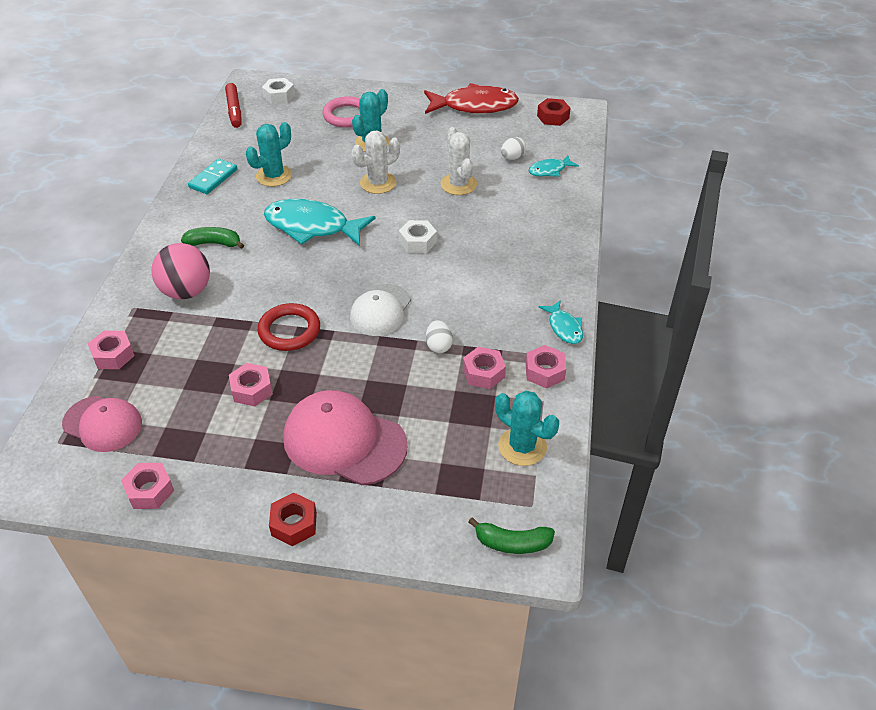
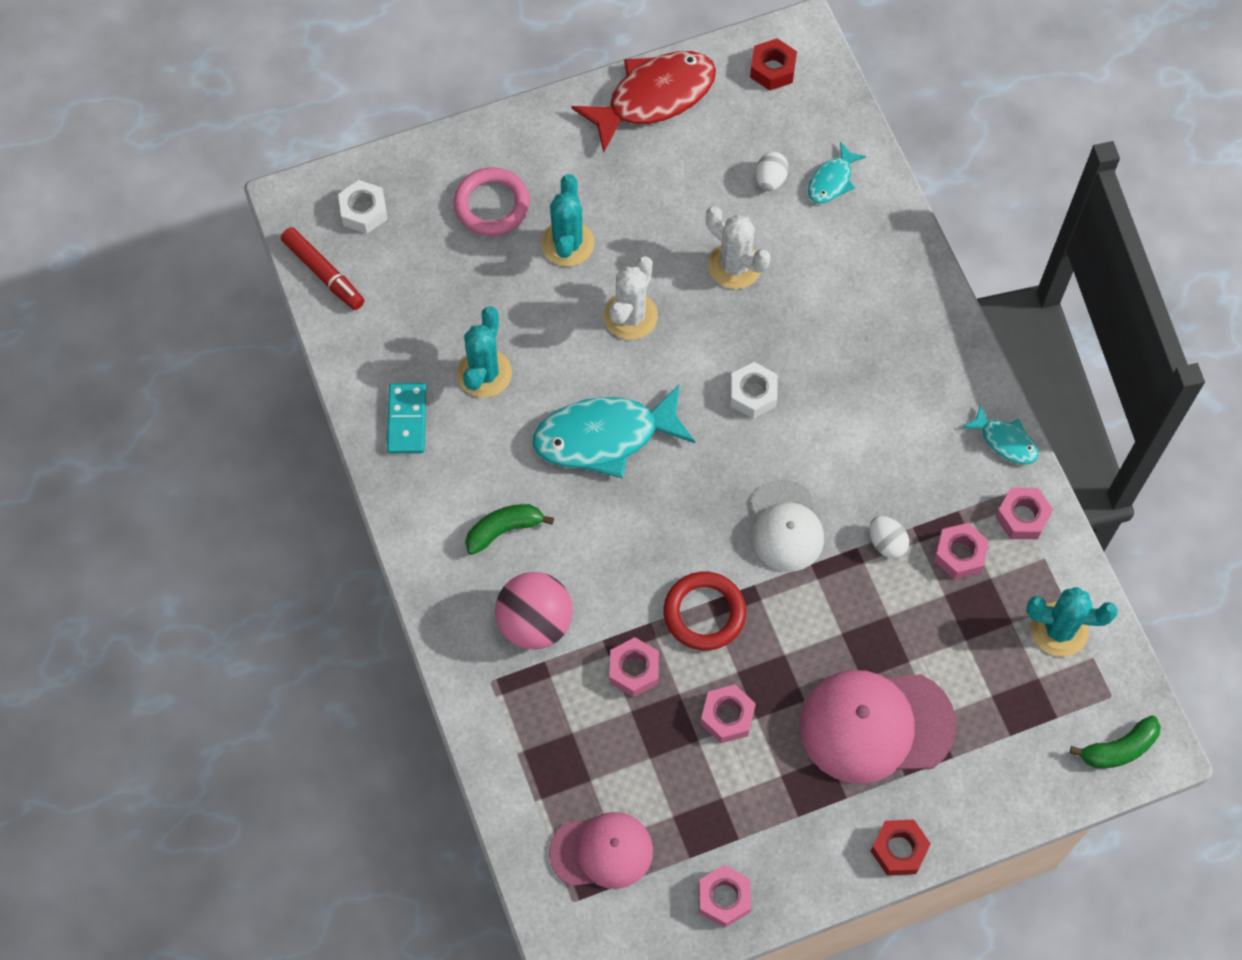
camera: 30 degrees left, 20 degrees up
pink nut [88,331,135,369] -> pink nut moved to [609,637,659,697]

